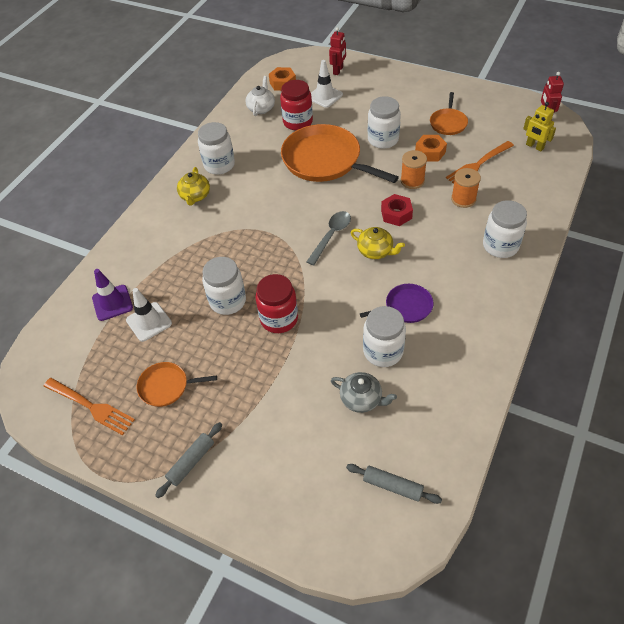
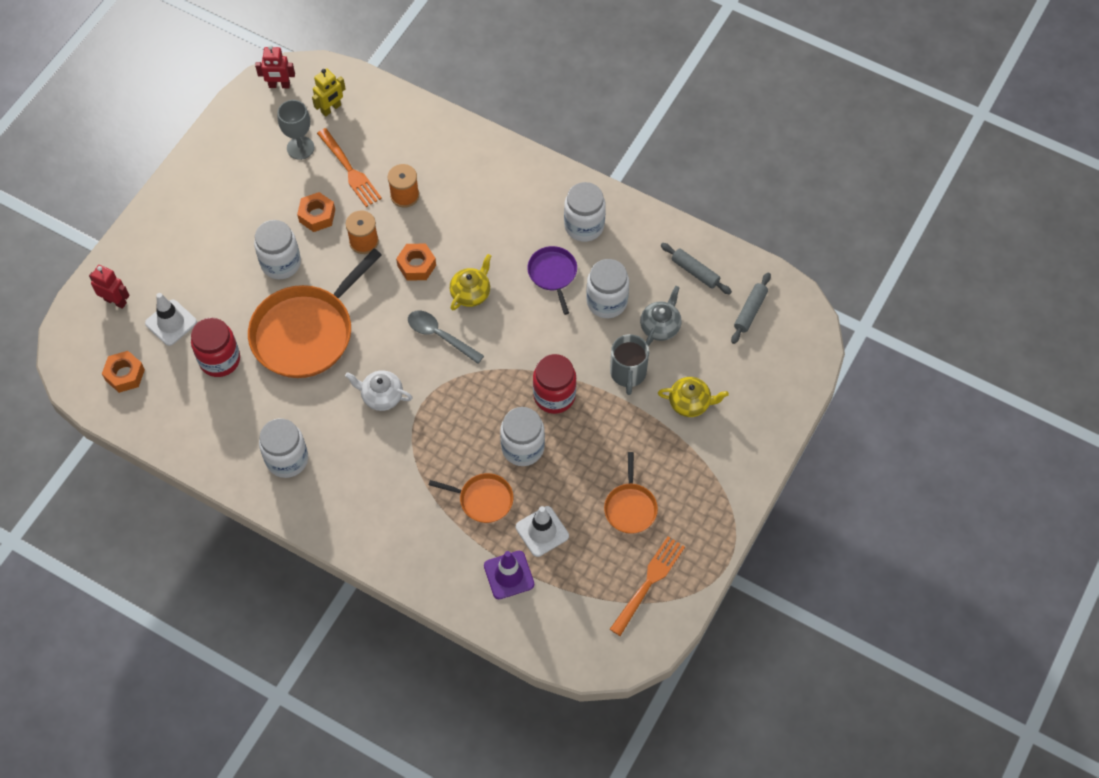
camera: 90 degrees left, 10 degrees up
grey rolling pin [155,422,222,498] -> grey rolling pin moved to [661,243,732,295]
yellow teapot [177,167,210,206] -> yellow teapot moved to [658,377,729,417]
white teapot [246,76,275,116] -> white teapot moved to [345,370,413,411]
red nut [381,194,413,226] -> orange nut [396,243,436,281]
orange pan [430,92,468,135] -> orange pan moved to [429,473,513,523]
white jar [483,200,527,258] -> white jar moved to [564,182,606,242]
none -> grey goblet [278,100,314,160]
none -> grey mug [610,334,649,395]

